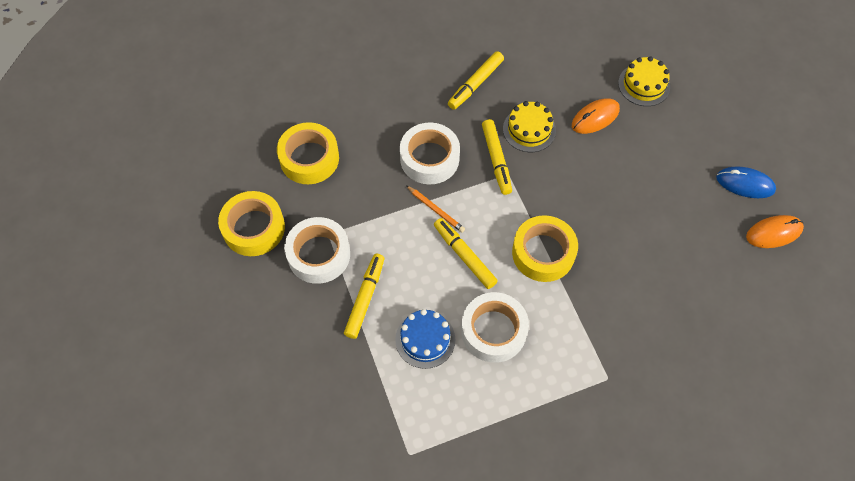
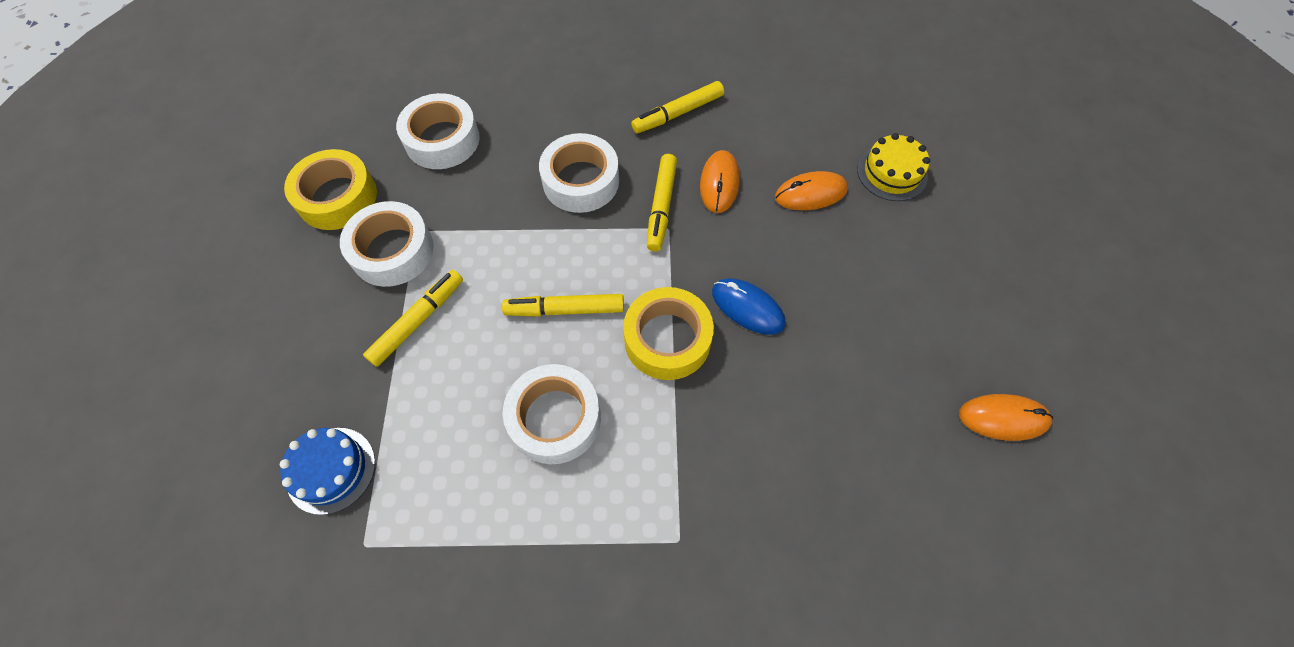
camera: 20 degrees right, 0 degrees up
yellow tape [277,122,339,184] -> white tape [396,93,480,169]
blue cake [395,309,455,369] -> blue cake moved to [280,428,375,515]
orange pencil [406,185,465,233] -> none
yellow marker [434,218,497,289] -> yellow marker turned 75 degrees counterclockwise [502,294,624,317]
yellow cake [503,101,556,152] -> orange mouse [700,150,740,213]
blue mouse [716,166,776,198] -> blue mouse moved to [712,279,786,335]

